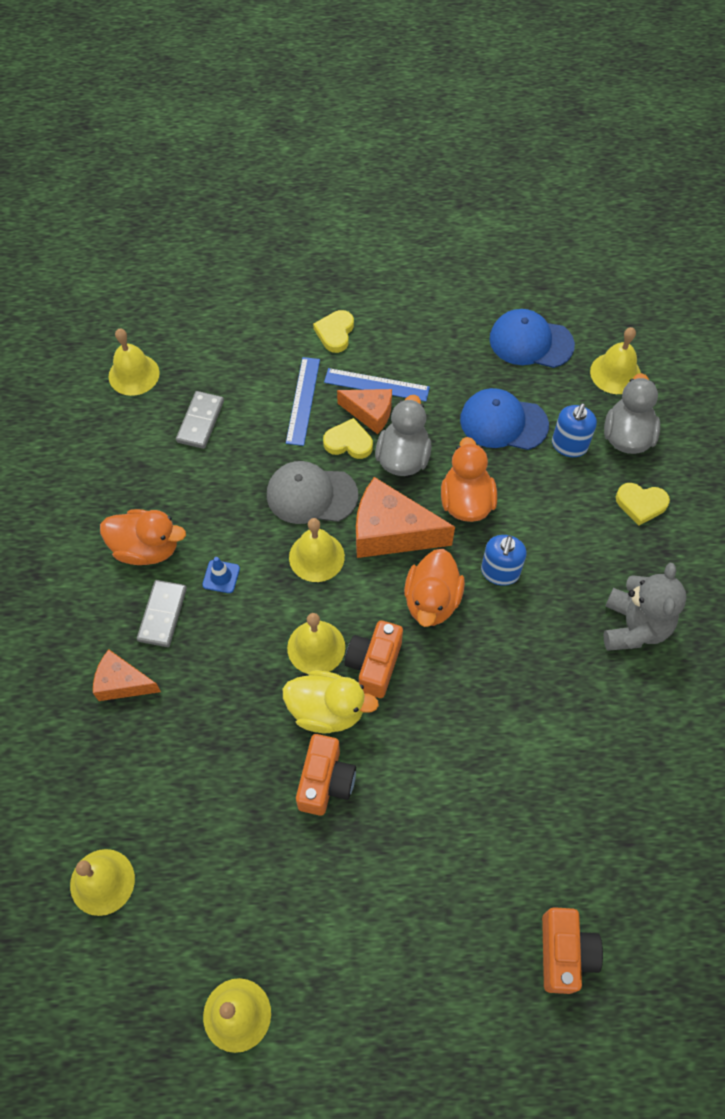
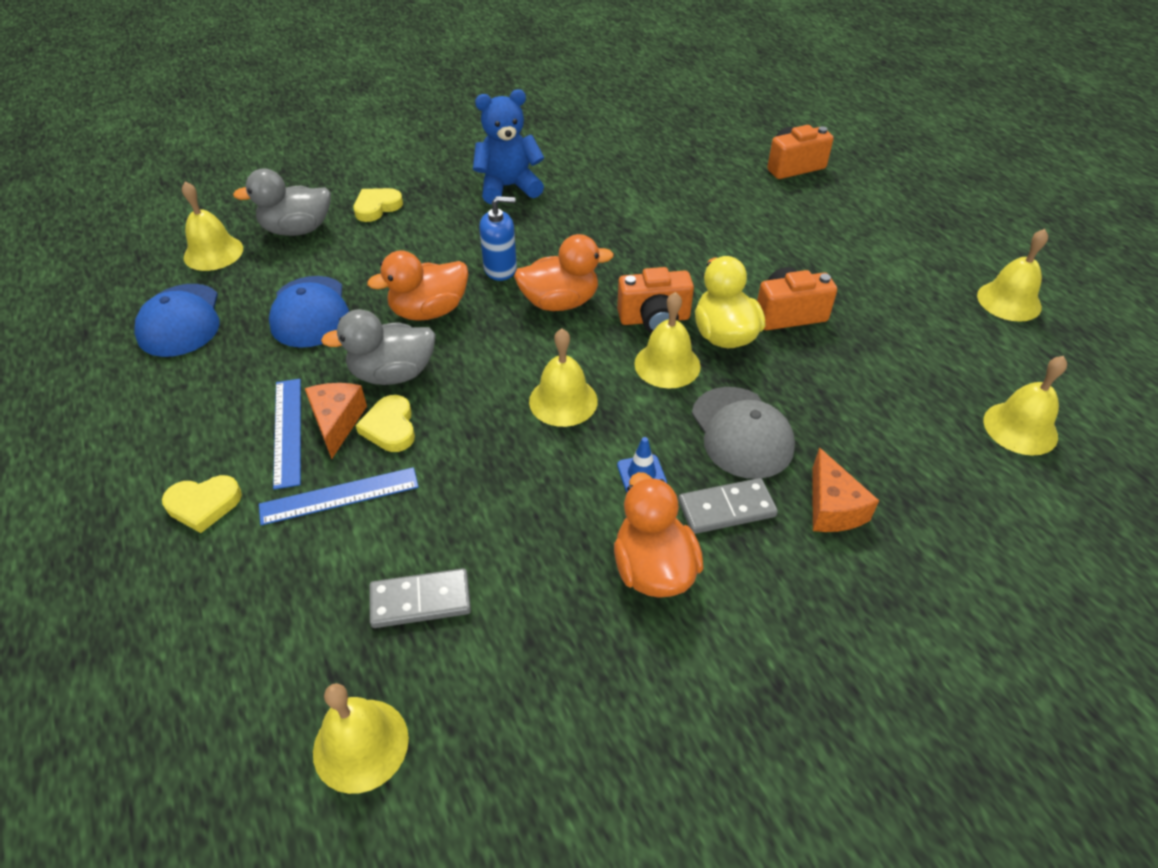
camera: 115 degrees left, 15 degrees down
grey cap [267,461,358,524] -> grey cap moved to [692,387,795,479]
orange cheese [356,477,455,558] -> none
blue soap dispenser [552,403,597,457] -> none
grey teddy bear [604,563,687,651] -> blue teddy bear [473,89,544,204]
yellow heart [616,483,670,525] -> yellow heart turned 120 degrees counterclockwise [354,188,403,222]

